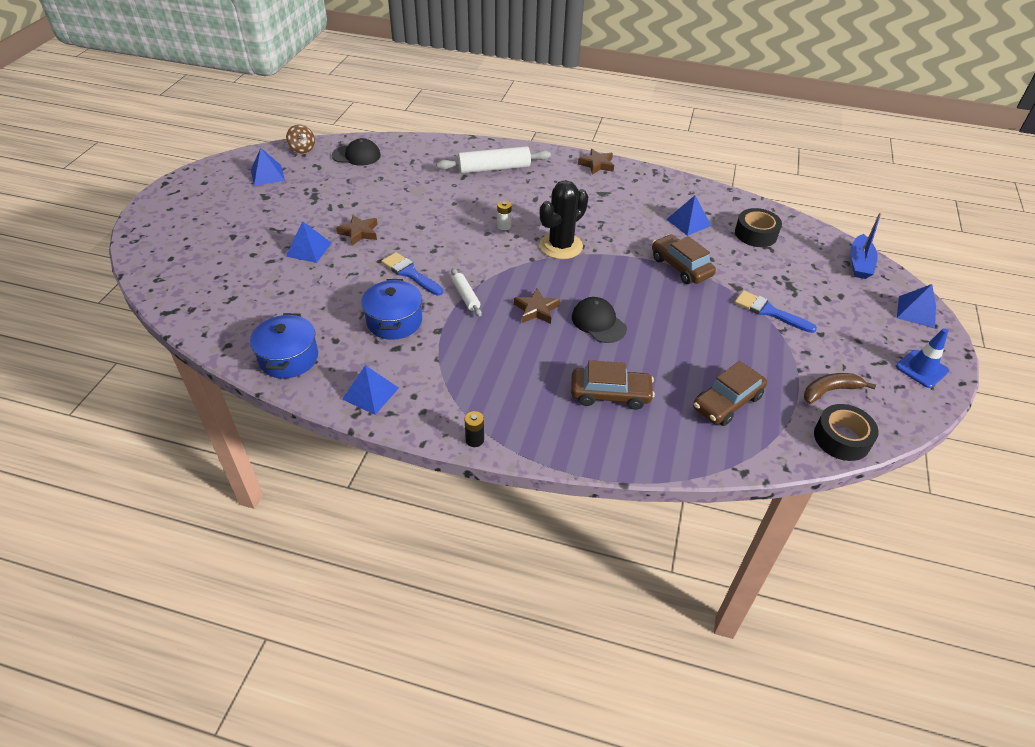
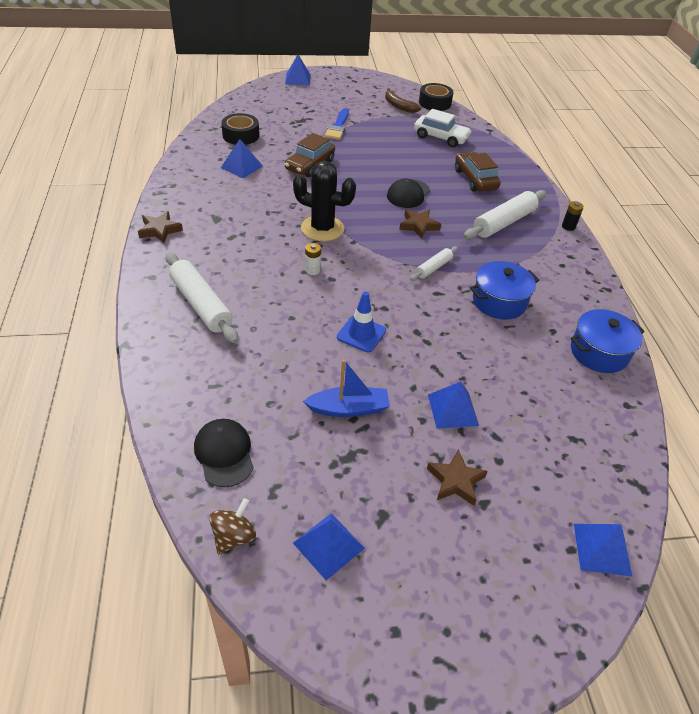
camera: 115 degrees left, 0 degrees up
brown star [336,215,378,245] -> brown star moved to [427,449,488,506]
blue pyramid [342,365,399,415] -> blue pyramid moved to [574,524,632,576]
blue brush [381,252,443,296] -> none
brown car [693,361,767,426] -> white car [414,109,472,147]
blue boat [850,213,882,279] -> blue boat moved to [303,359,390,417]
blue traffic cone [896,328,949,388] -> blue traffic cone moved to [337,292,386,352]
none -> white rolling pin [463,190,546,240]

